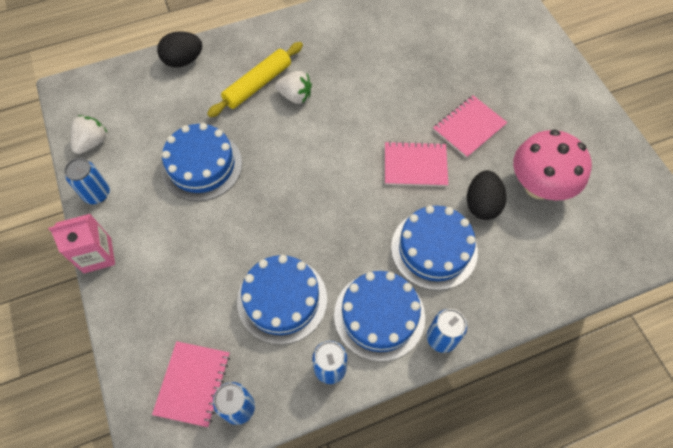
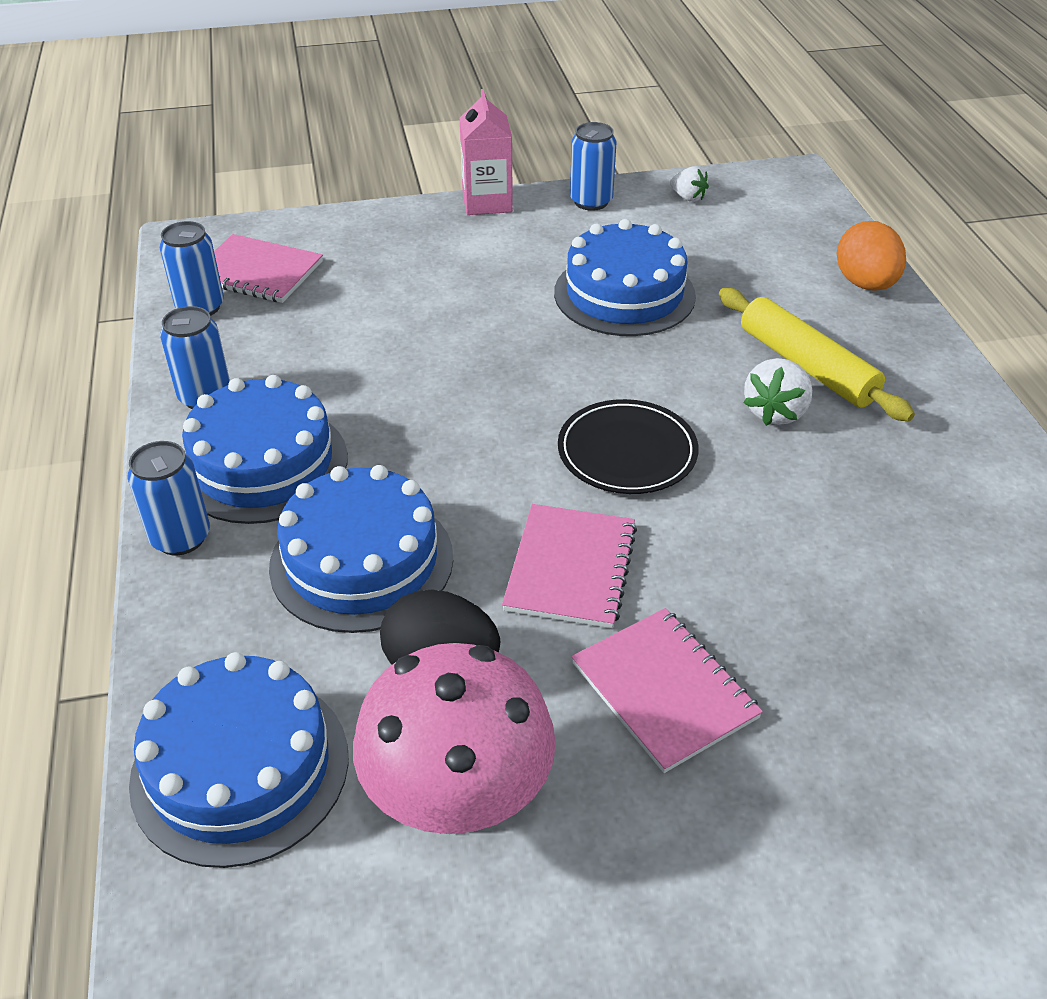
camera: 100 degrees right, 20 degrees down
white strawberry [71,115,108,154] -> white strawberry [670,166,709,202], size x0.65
black egg [157,31,202,68] -> orange egg [837,221,906,291]
blue cake [237,255,327,345] -> blue cake moved to [129,652,349,868]
none -> black plate [558,399,699,494]

